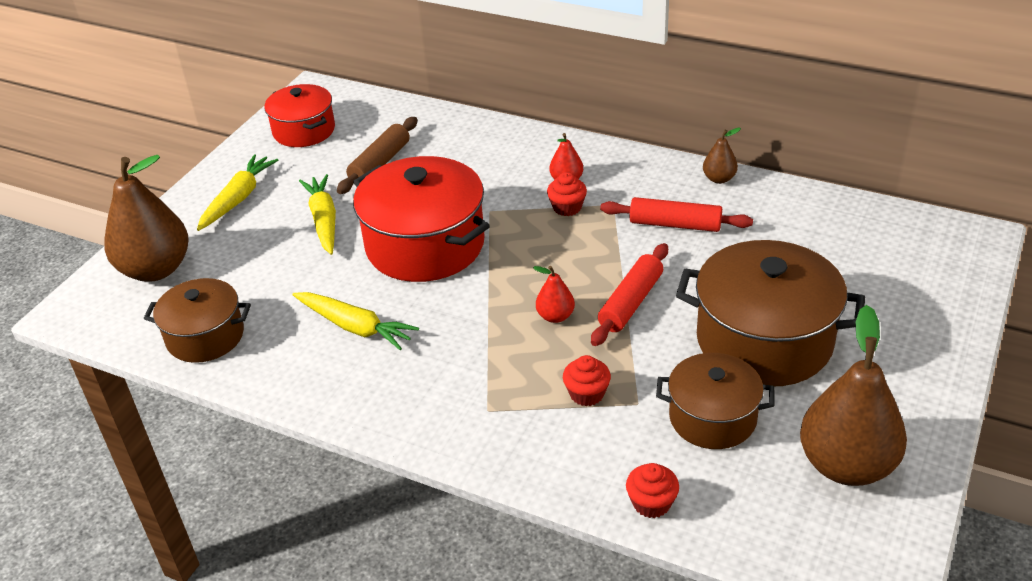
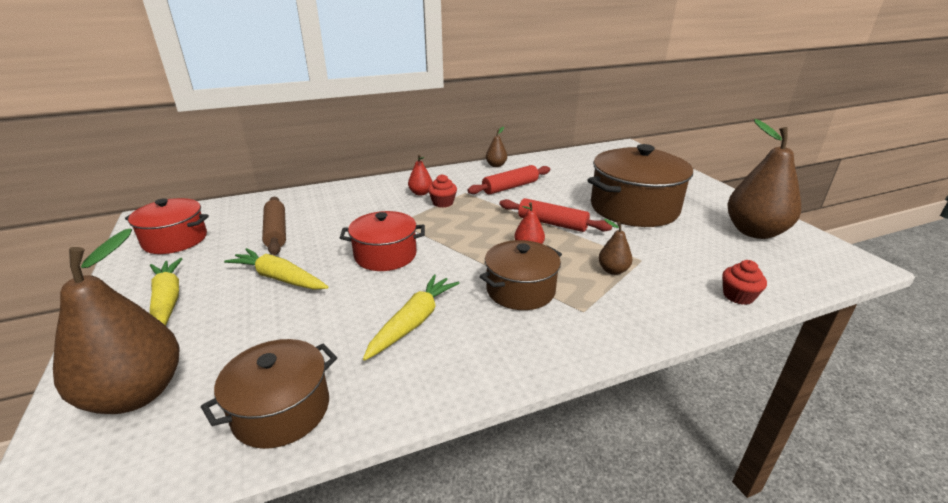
camera: 50 degrees left, 10 degrees down
yellow carrot [292,292,419,350] -> yellow carrot turned 45 degrees counterclockwise [363,274,459,361]
red pot [353,156,490,282] -> red pot [340,211,425,271], size x0.60
red cupcake [563,355,611,406] -> brown pear [599,219,632,275]
red rolling pin [591,243,668,346] -> red rolling pin turned 45 degrees counterclockwise [499,198,612,232]
brown pot [656,353,775,449] -> brown pot moved to [480,240,562,310]

